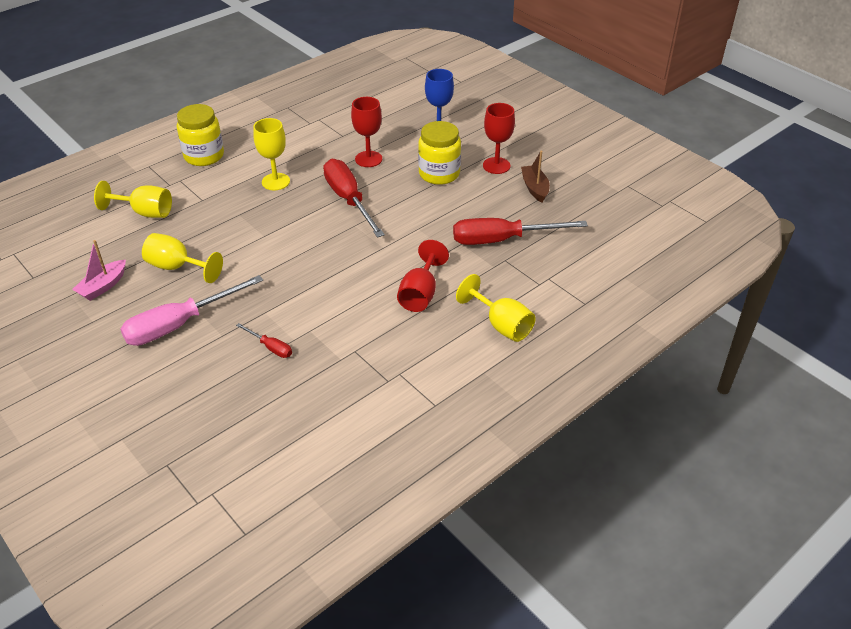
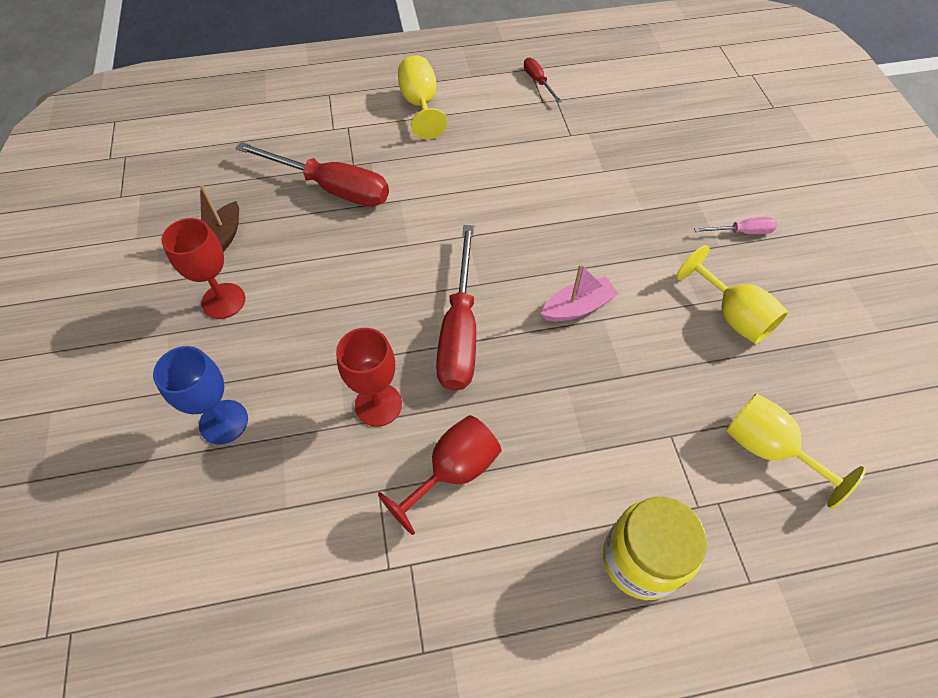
camera: 150 degrees left, 15 degrees up
pink boat [72,240,126,301] -> pink boat moved to [541,264,619,322]
pink screwdriver [120,275,263,346] -> pink screwdriver [694,217,777,234], size x0.46
red screwdriver [236,323,292,358] -> red screwdriver moved to [524,58,562,103]
yellow goblet [253,118,290,190] -> none
red goblet [397,240,449,312] -> red goblet moved to [378,415,501,535]
yellow jar [418,121,461,185] -> none

